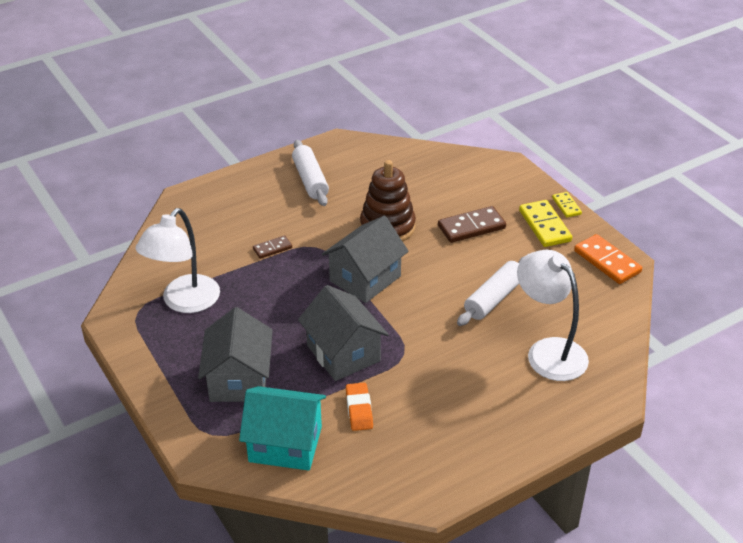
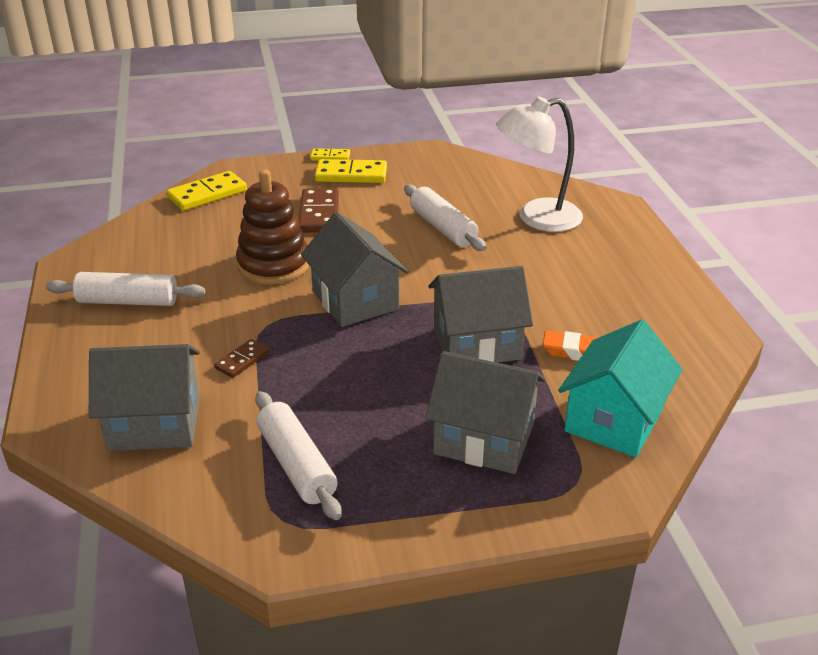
camera: 70 degrees left, 5 degrees down
white lamp [135,208,220,313] -> white rolling pin [255,391,342,520]
brown domino [253,235,292,259] -> brown domino turned 45 degrees clockwise [214,339,269,378]
orange domino [574,234,642,284] -> none
none -> grey house [89,344,200,451]
none -> yellow domino [167,171,247,211]

